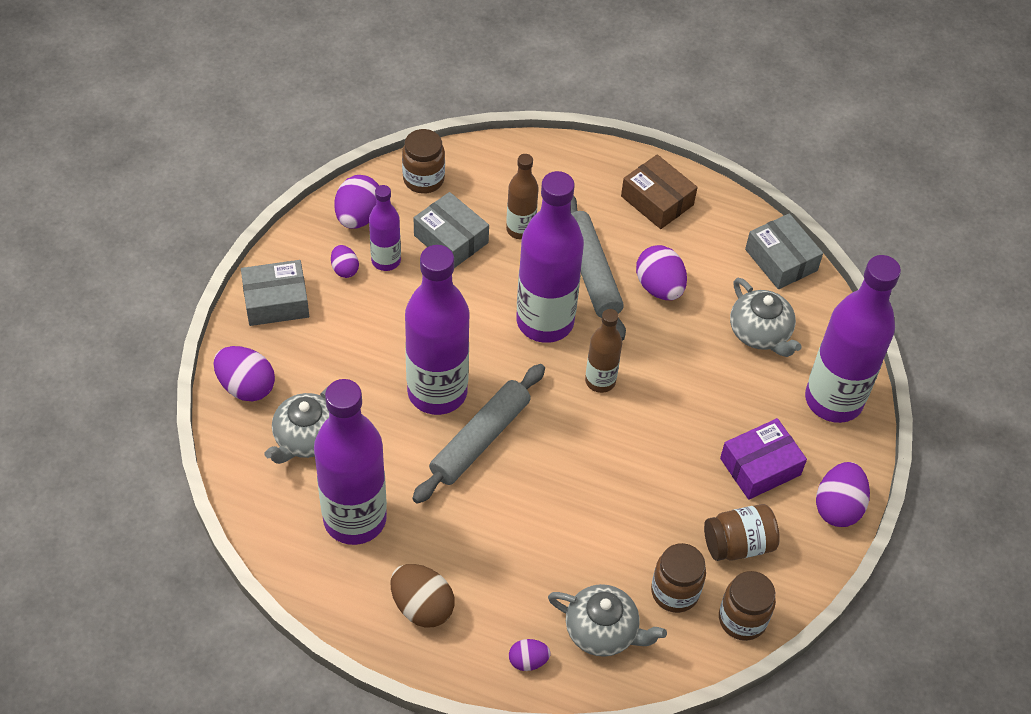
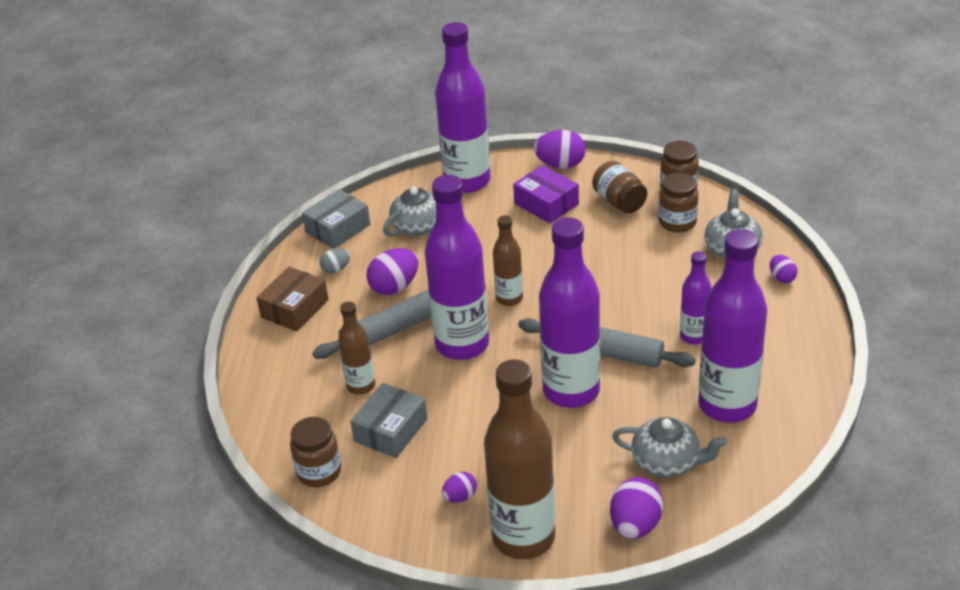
camera: 100 degrees left, 15 degrees down
grey box [241,260,309,326] -> brown bottle [484,359,555,559]
purple egg [334,175,379,229] -> none
purple bottle [369,185,401,271] -> purple bottle moved to [680,251,712,345]
brown egg [391,564,455,628] -> none
none -> grey egg [320,248,350,274]

